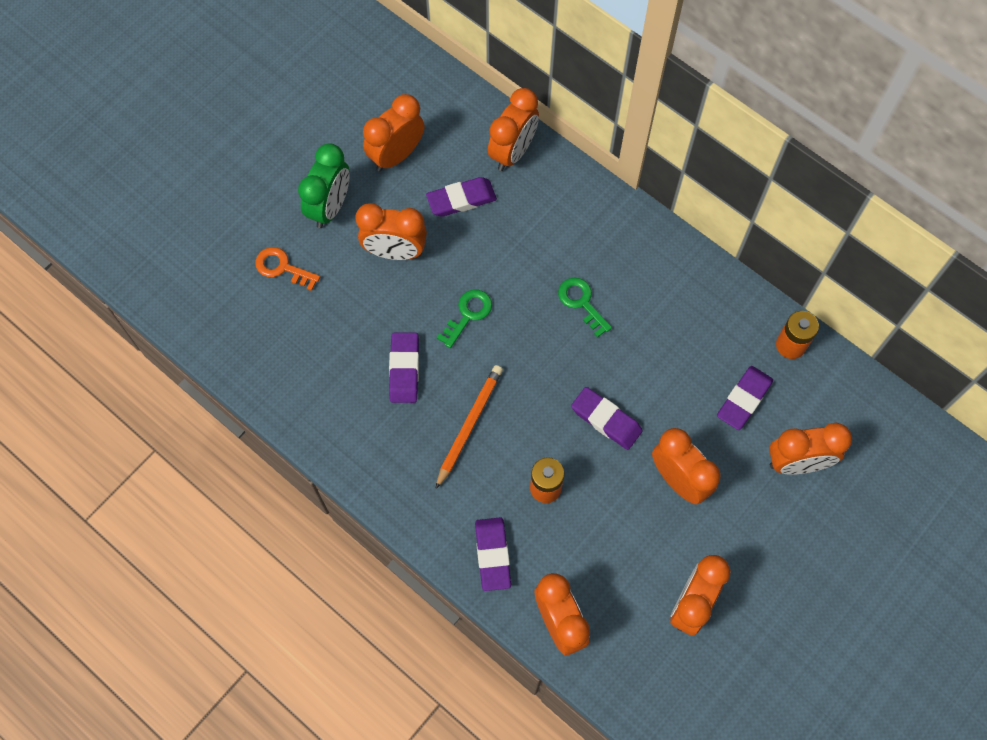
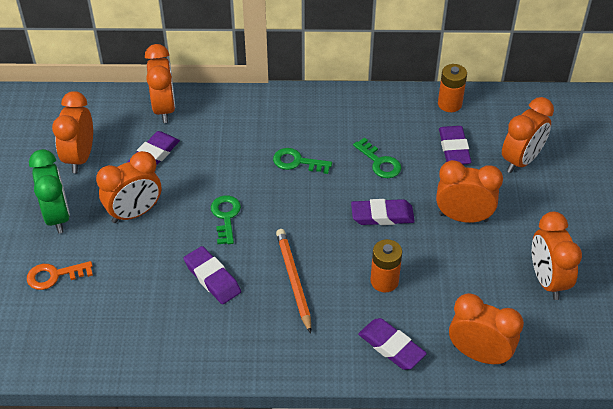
camera: 40 degrees left, 20 degrees down
none -> green key [353,138,401,178]

